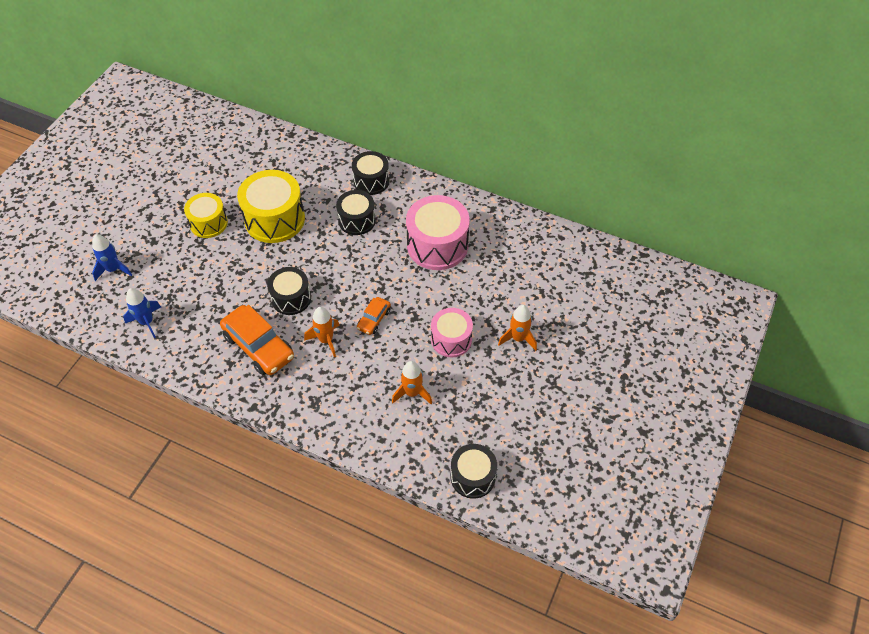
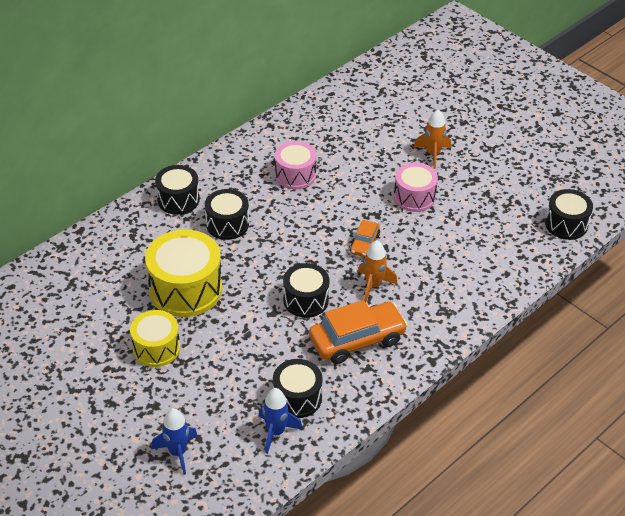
camera: 70 degrees left, 10 degrees down
orange car [357,297,391,335] -> orange car turned 60 degrees clockwise [350,220,380,257]
orange rocket [392,361,432,404] -> none
pink drum [406,195,470,270] -> pink drum [275,141,316,189], size x0.62
none -> black drum [273,359,323,418]

